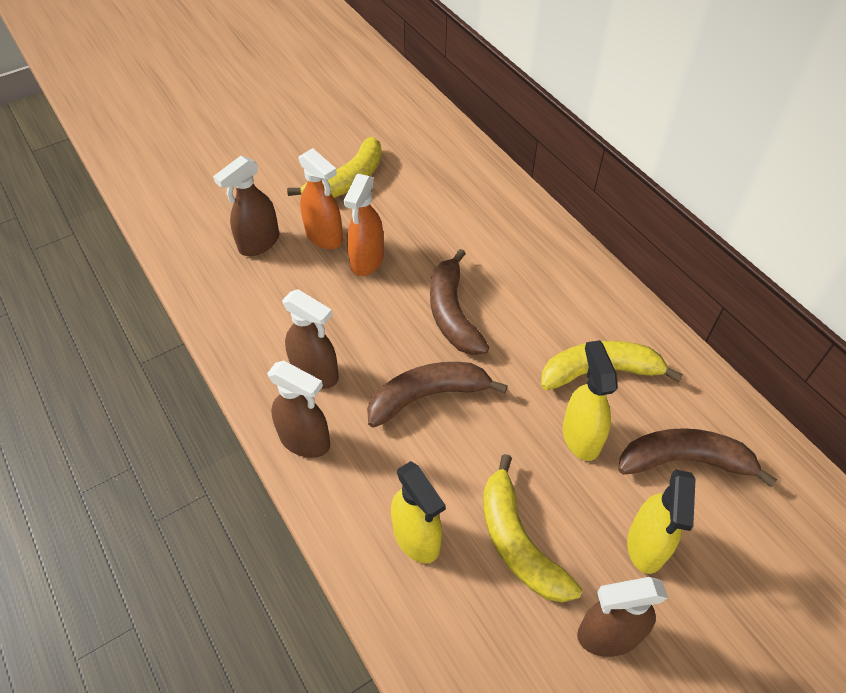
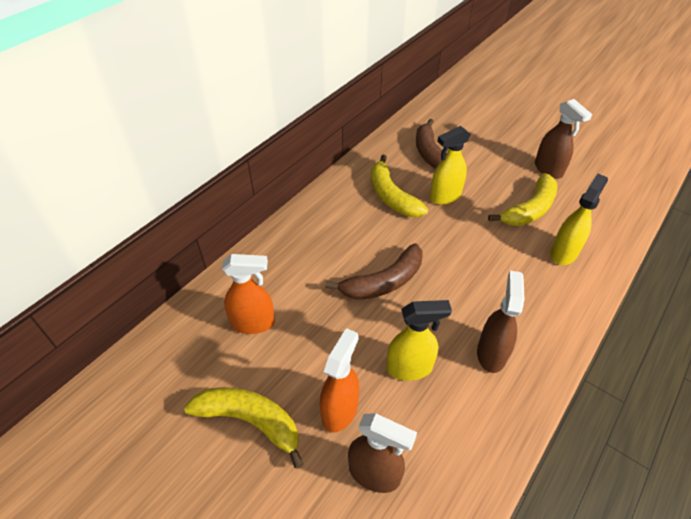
camera: 110 degrees left, 5 degrees down
brown spray bottle [267,361,330,458] -> none
orange spray bottle [344,174,384,276] -> orange spray bottle moved to [222,254,275,334]
brown banana [367,362,508,428] -> none
yellow spray bottle [627,470,696,574] -> yellow spray bottle moved to [387,300,452,381]

